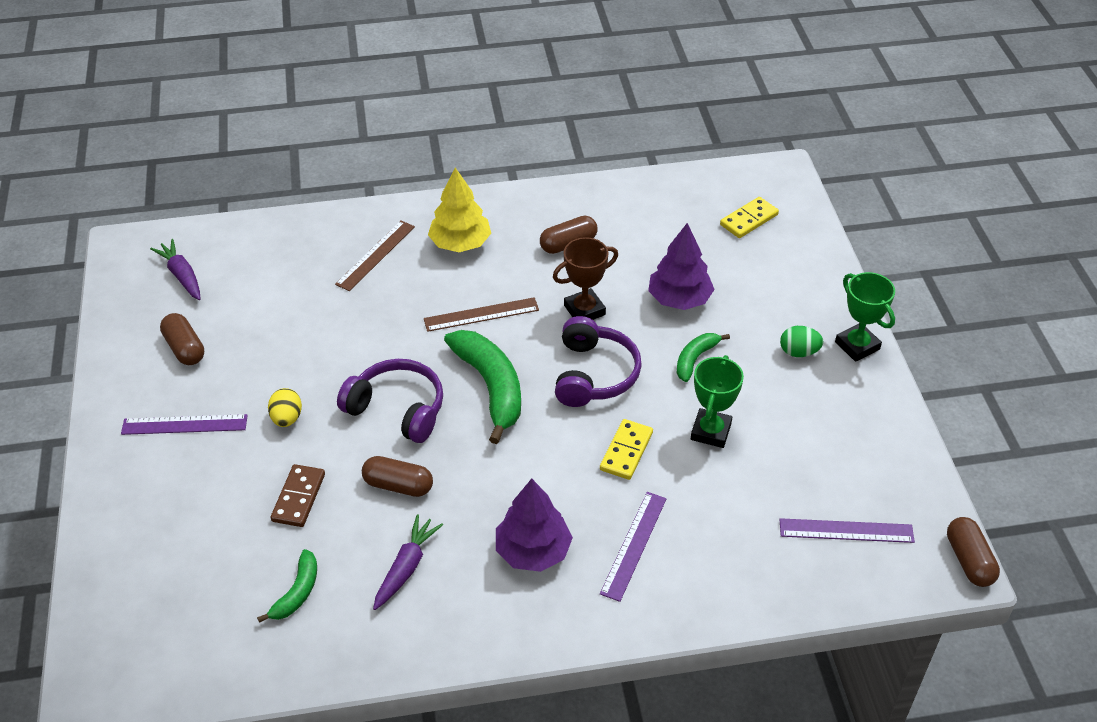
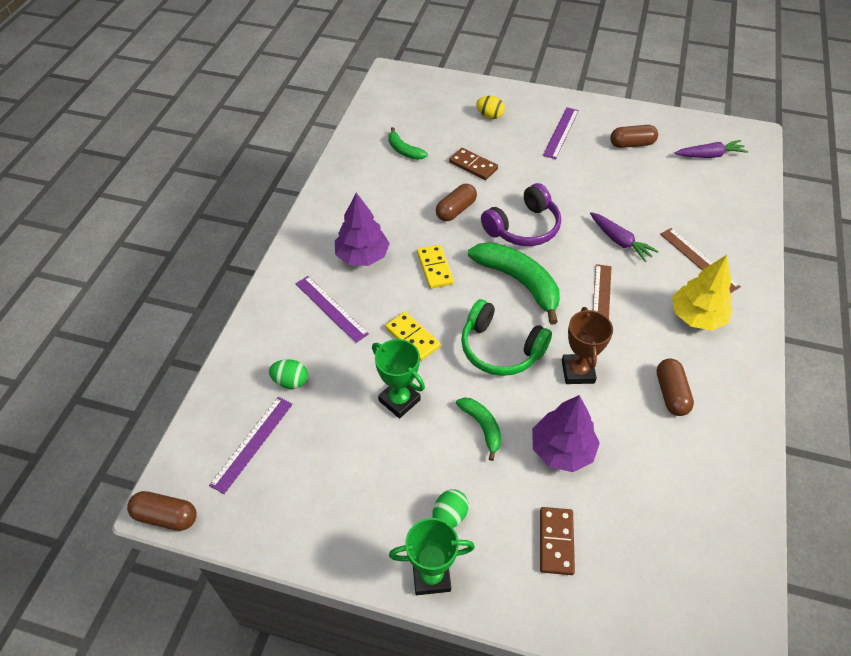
camera: 115 degrees right, 5 degrees up
yellow egg [268,388,302,427] -> yellow egg moved to [476,96,505,119]
purple carrot [373,515,443,610] -> purple carrot moved to [590,212,659,262]
green banana [444,330,521,444] -> green banana turned 135 degrees counterclockwise [468,242,560,324]
purple headphones [555,316,642,407] -> green headphones [461,299,552,376]
yellow domino [720,197,779,238] -> yellow domino moved to [417,245,454,289]
none -> green egg [269,359,308,389]
none -> brown domino [540,507,575,575]

